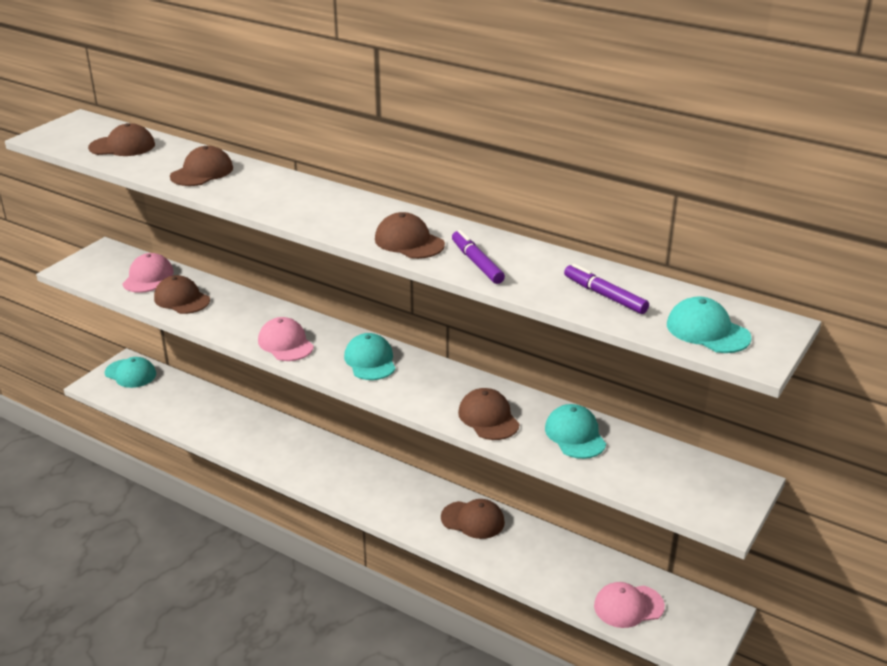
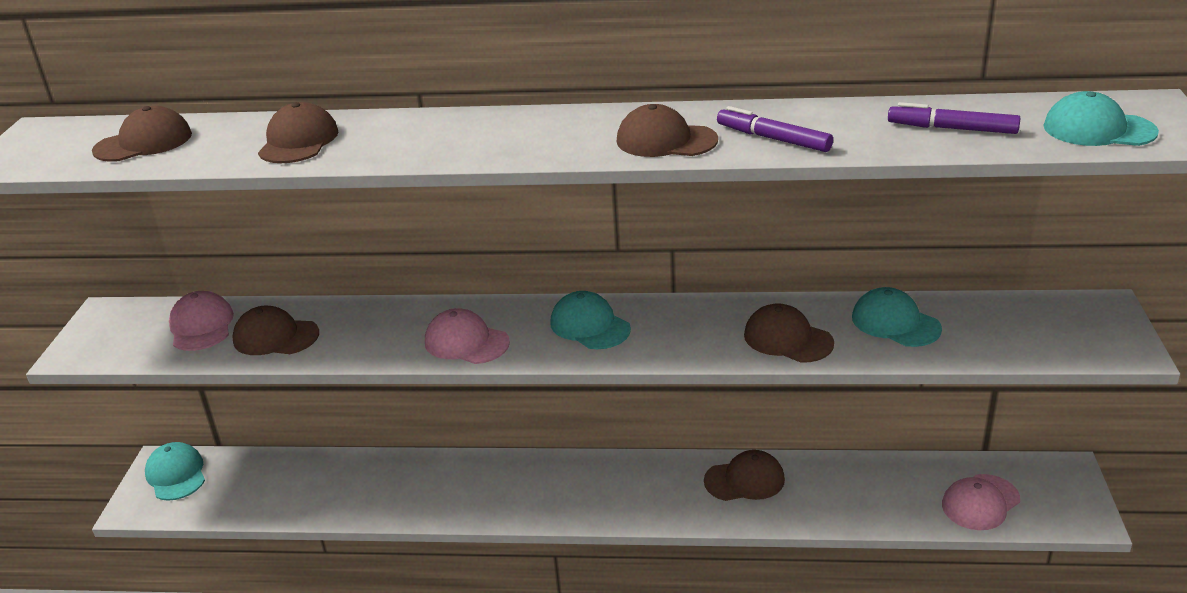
camera: 25 degrees left, 0 degrees up
turquoise cap [105,357,156,388] -> turquoise cap turned 120 degrees counterclockwise [145,442,205,501]

